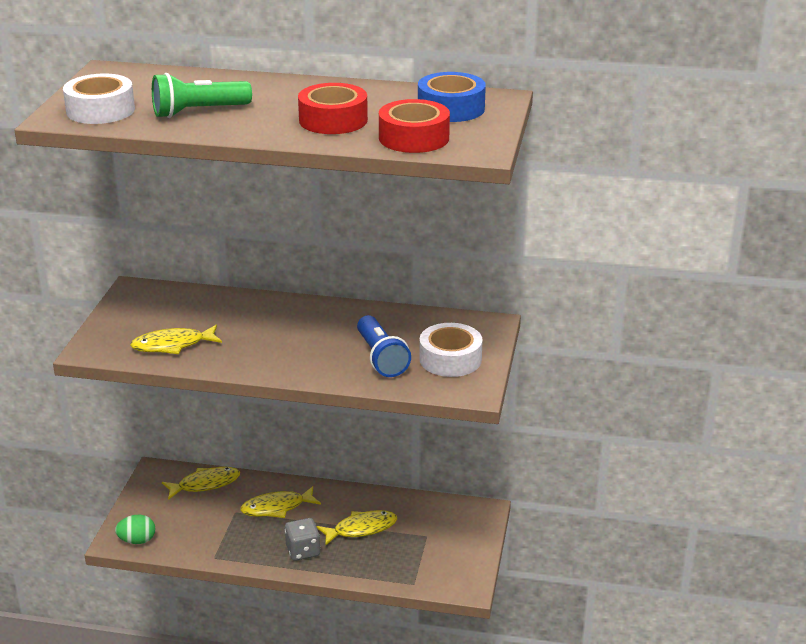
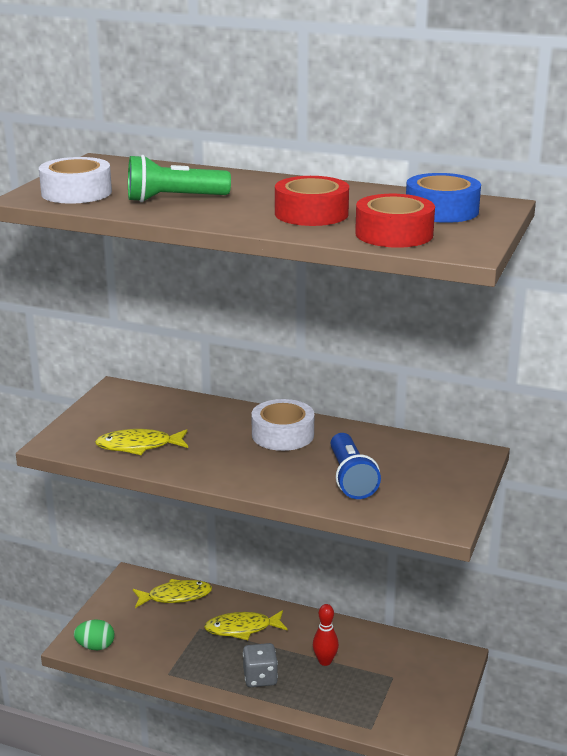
camera: 10 degrees right, 5 degrees down
yellow fish [316,510,397,546] -> red bowling pin [313,604,339,666]
white tape [419,323,483,377] -> white tape moved to [251,399,314,451]

